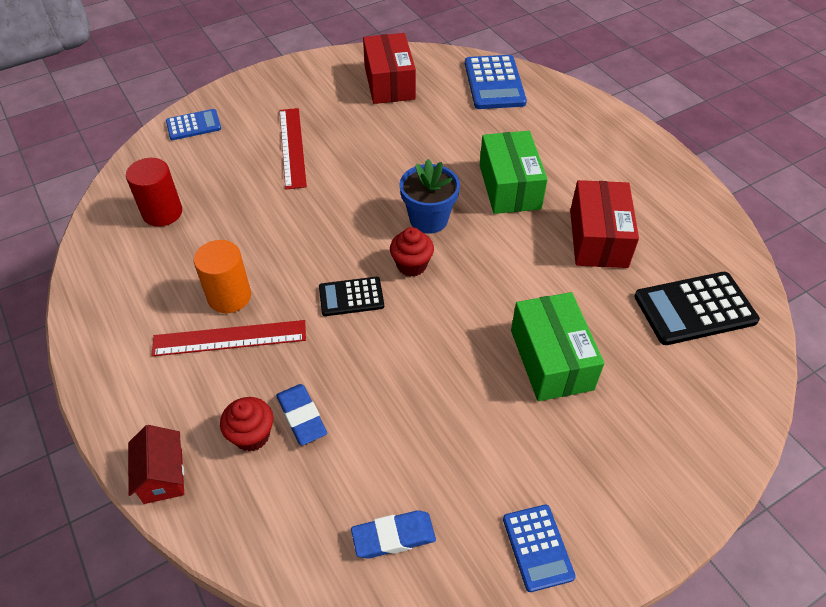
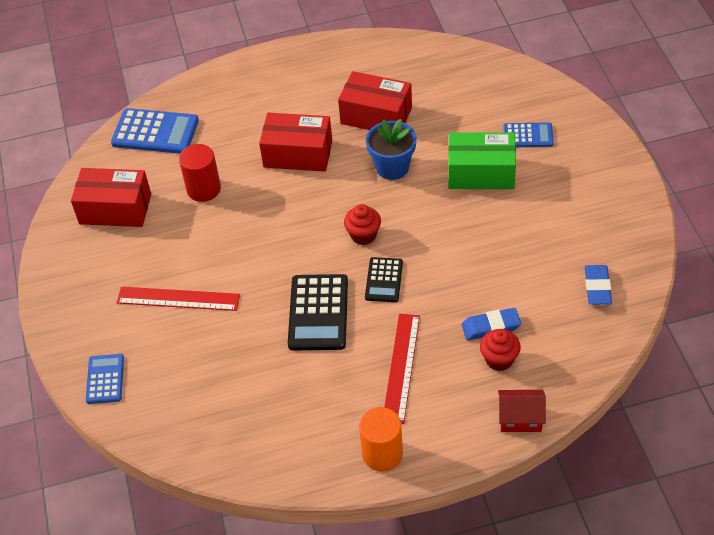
camera: 70 degrees left, 0 degrees up
red cylinder [126,158,182,227] -> red cylinder moved to [179,144,221,202]
orange cylinder [194,240,251,313] -> orange cylinder moved to [359,407,403,472]
blue flower pot [399,159,460,234] -> blue flower pot moved to [366,119,417,180]
green box [480,131,548,214] -> red box [259,113,332,172]
blue calculator [503,505,576,592] -> blue calculator moved to [503,122,554,147]
black calculator [634,272,760,345] -> black calculator moved to [288,274,348,350]

